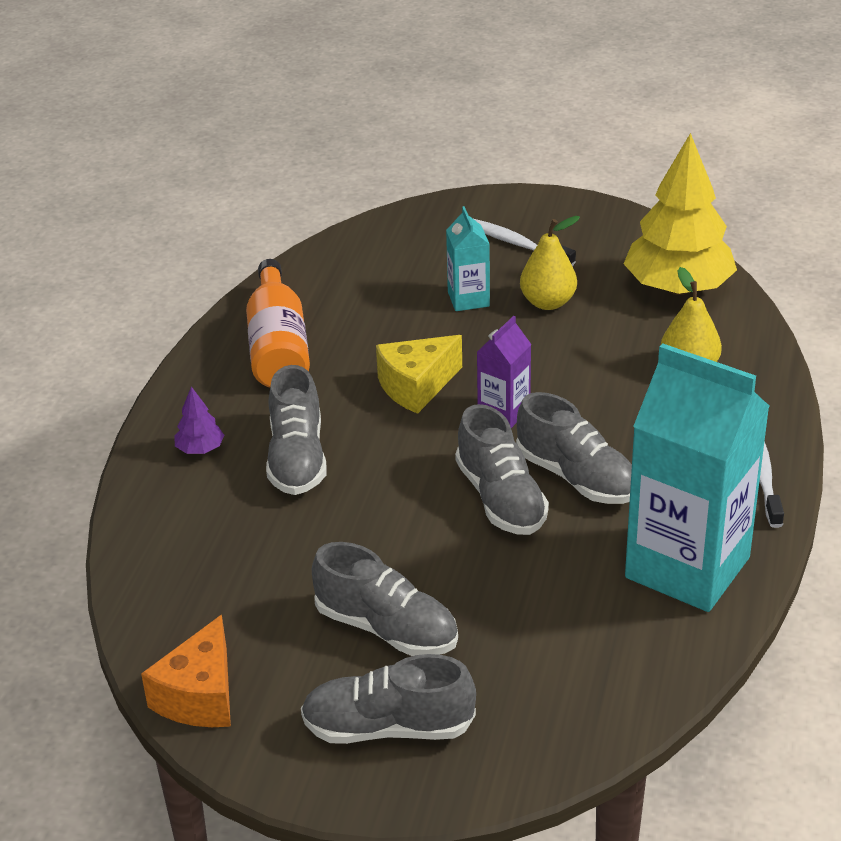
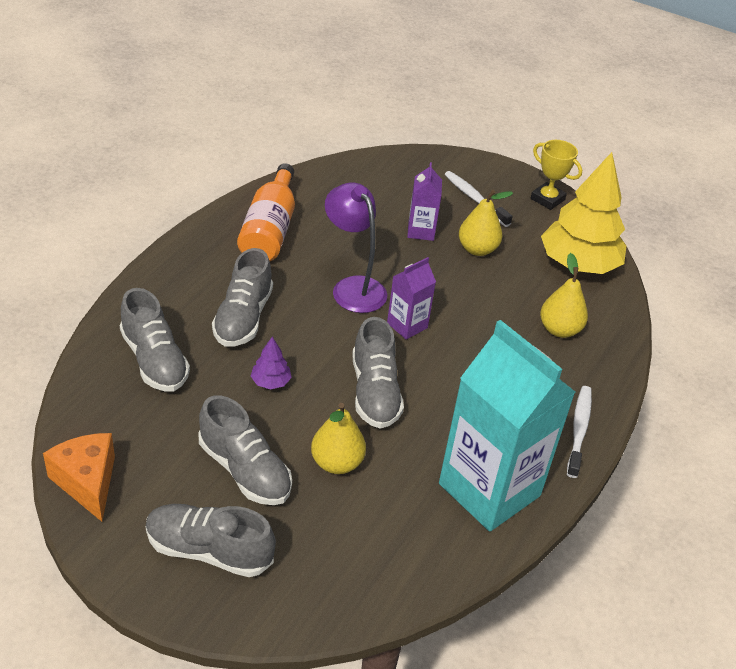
camera: 10 degrees right, 5 degrees up
orange cheese [141,615,231,727] -> orange cheese turned 120 degrees clockwise [43,433,115,522]
purple tree [174,386,225,454] -> purple tree moved to [251,337,292,389]
yellow cheese [376,335,462,414] -> purple lamp [325,183,387,313]
turquoise carton [446,206,490,311] -> purple carton [407,162,442,241]
grey shoe [516,392,632,504] -> grey shoe moved to [120,288,190,391]
none -> yellow pear [311,403,366,474]
none -> yellow trophy [531,140,582,210]

